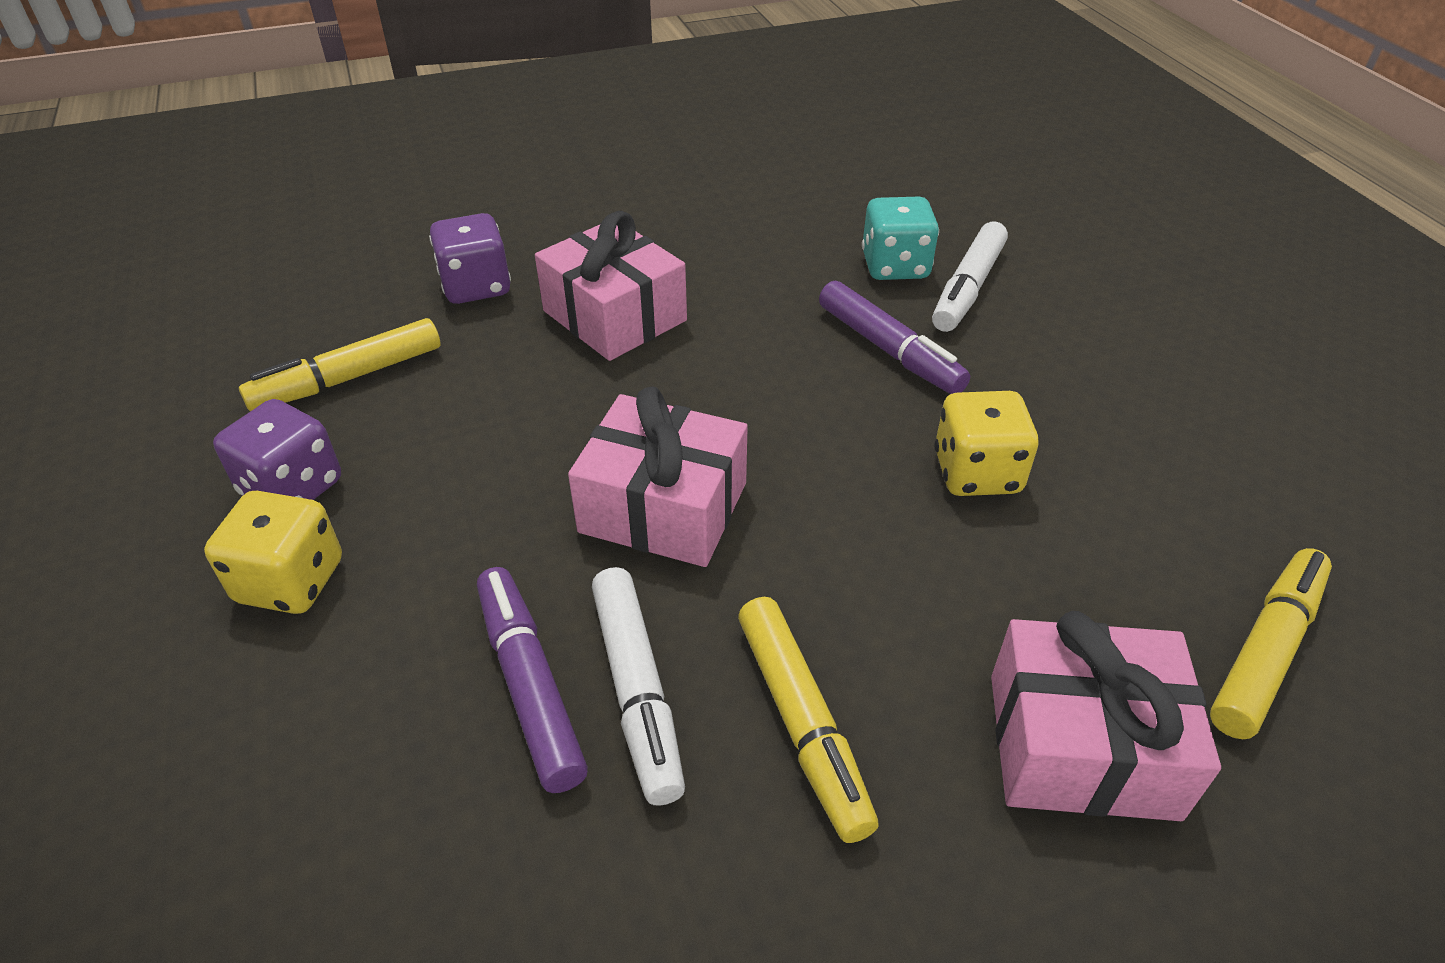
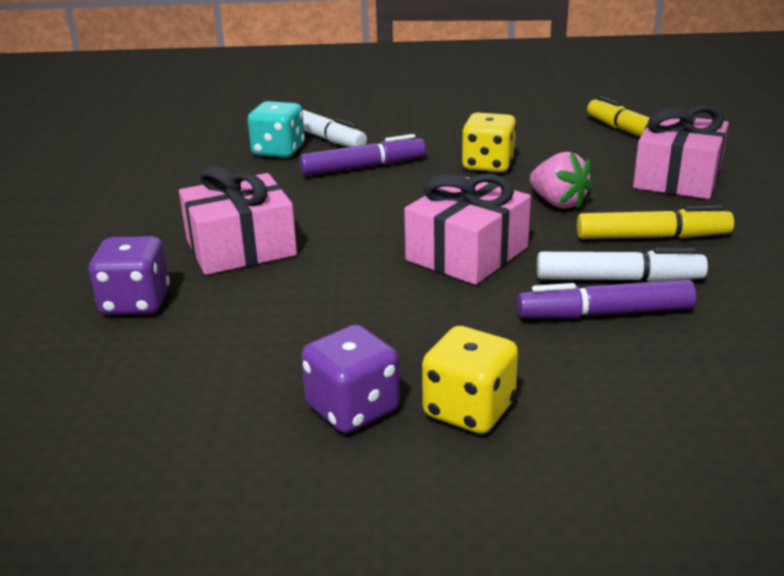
camera: 70 degrees left, 15 degrees down
yellow marker [239,318,441,411] -> none
none -> pink strawberry [530,152,593,209]

